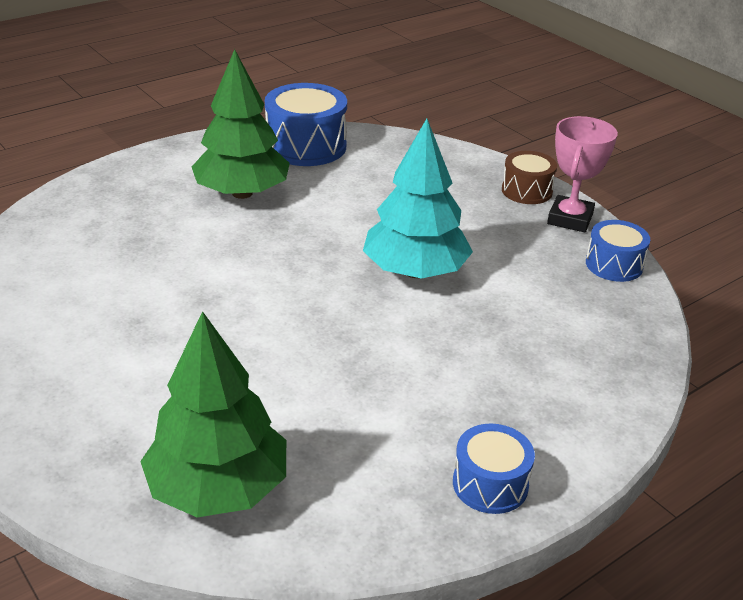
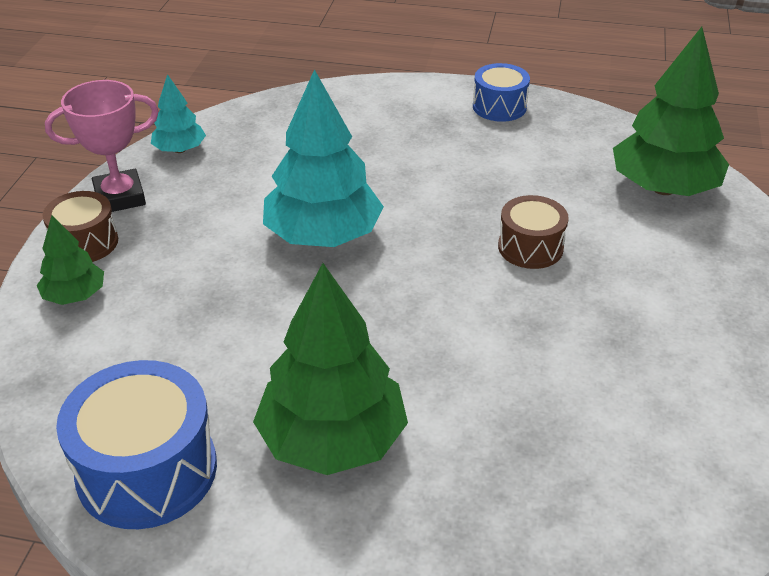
camera: 130 degrees left, 5 degrees up
blue drum [586,220,650,282] -> turquoise tree [151,74,206,153]
none -> green tree [37,215,104,305]
none -> brown drum [498,195,569,269]

